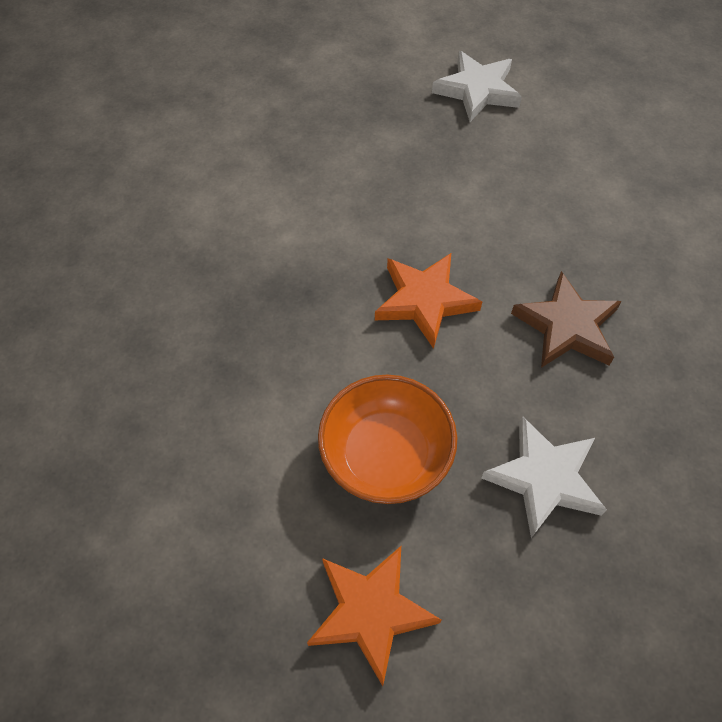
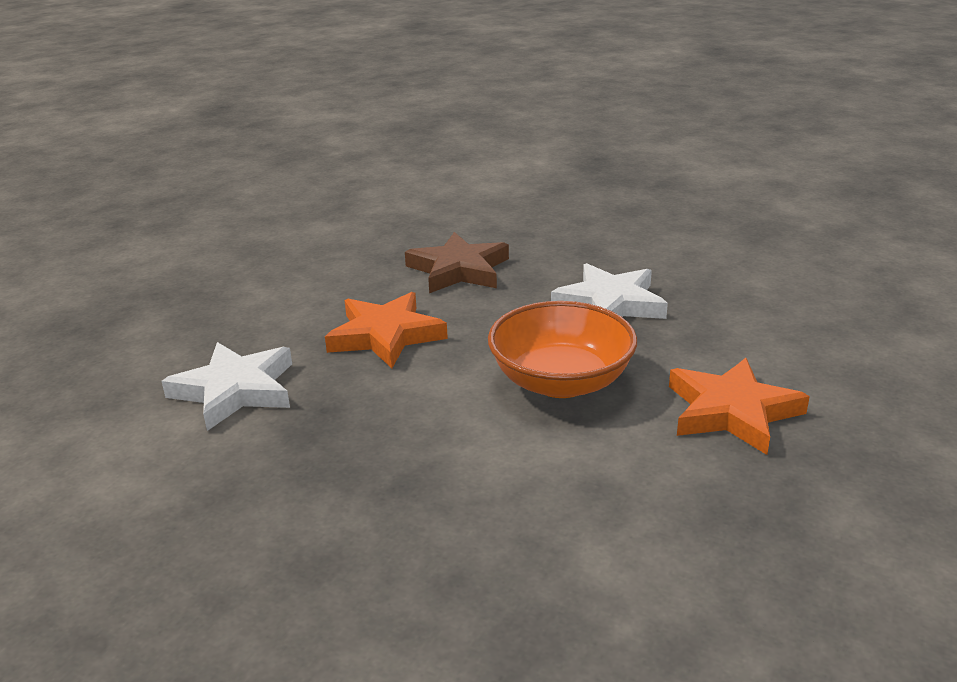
camera: 75 degrees left, 30 degrees down
white star [432,51,522,122] -> white star moved to [161,342,292,431]

